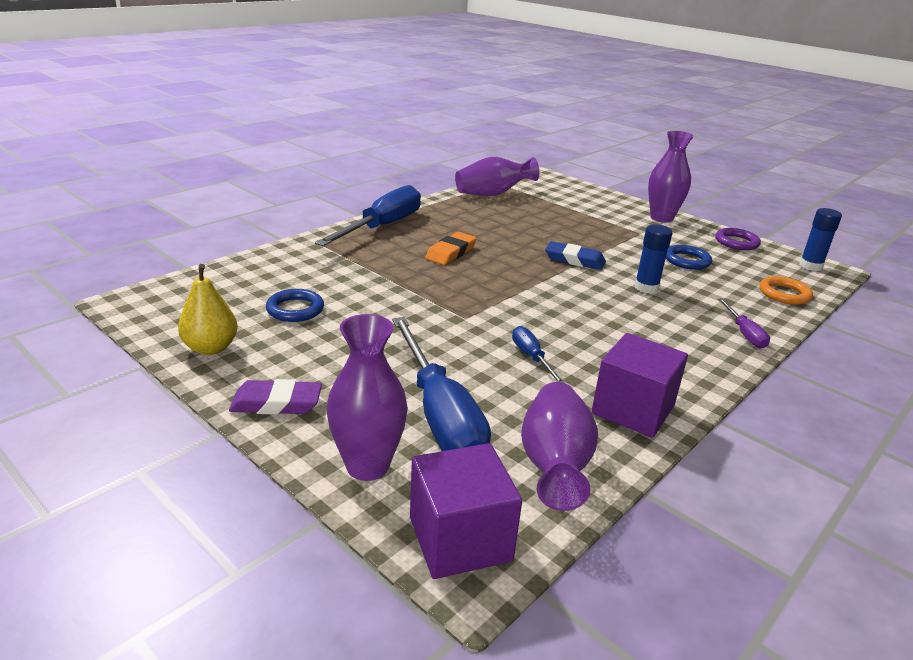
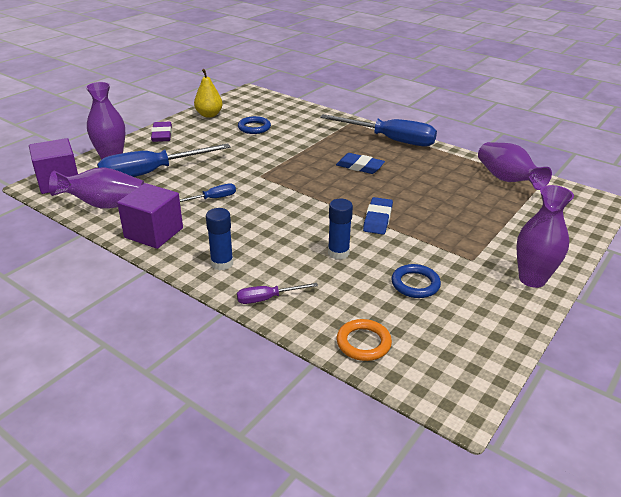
camera: 85 degrees right, 5 degrees up
orange eraser [425,232,477,265] -> blue eraser [336,153,385,174]
purple ring [715,228,761,250] -> none
blue glue stick [799,208,842,271] -> blue glue stick moved to [206,208,233,270]

